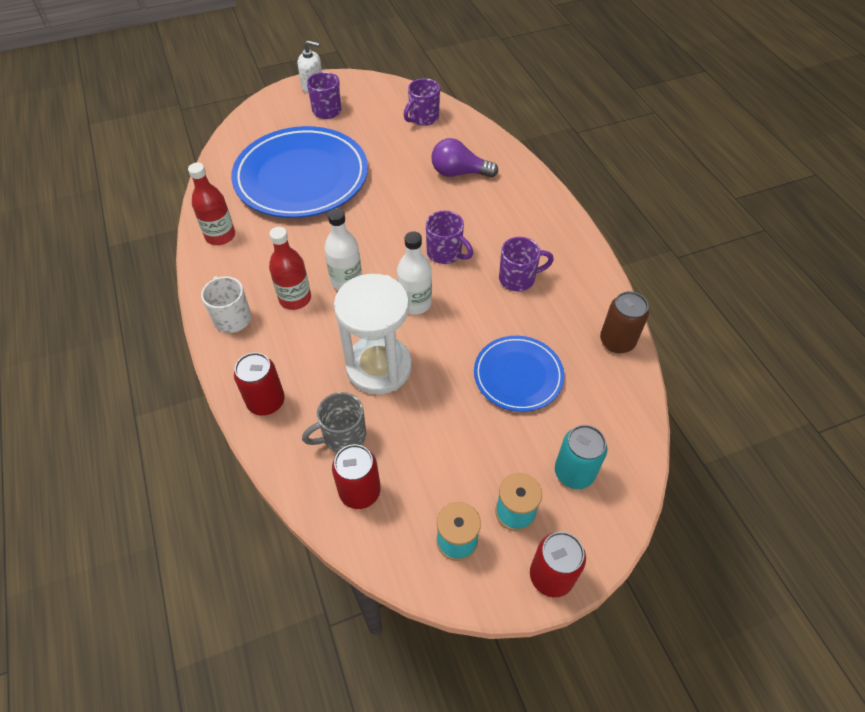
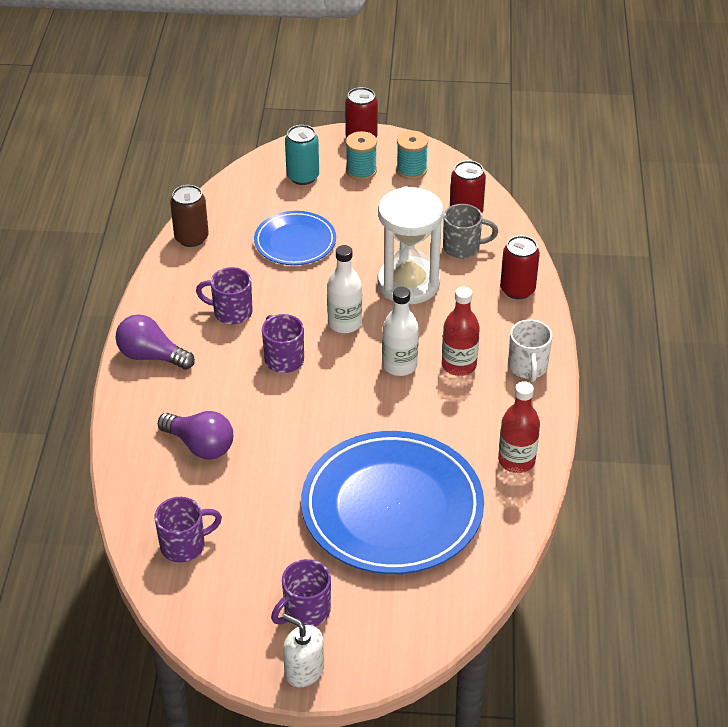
camera: 155 degrees left, 10 degrees down
none -> purple light bulb [116,314,195,370]

